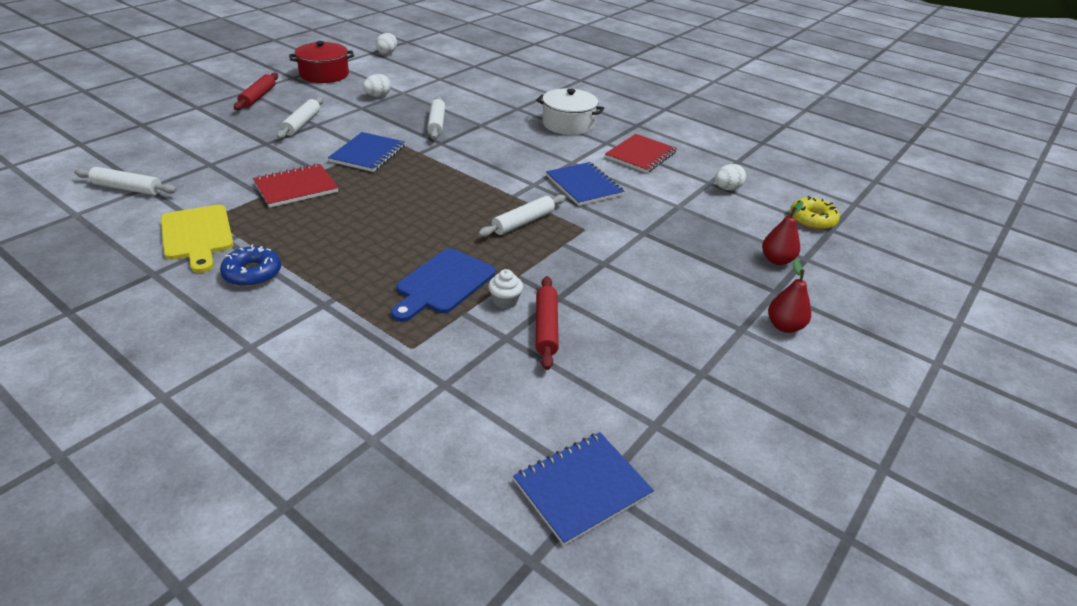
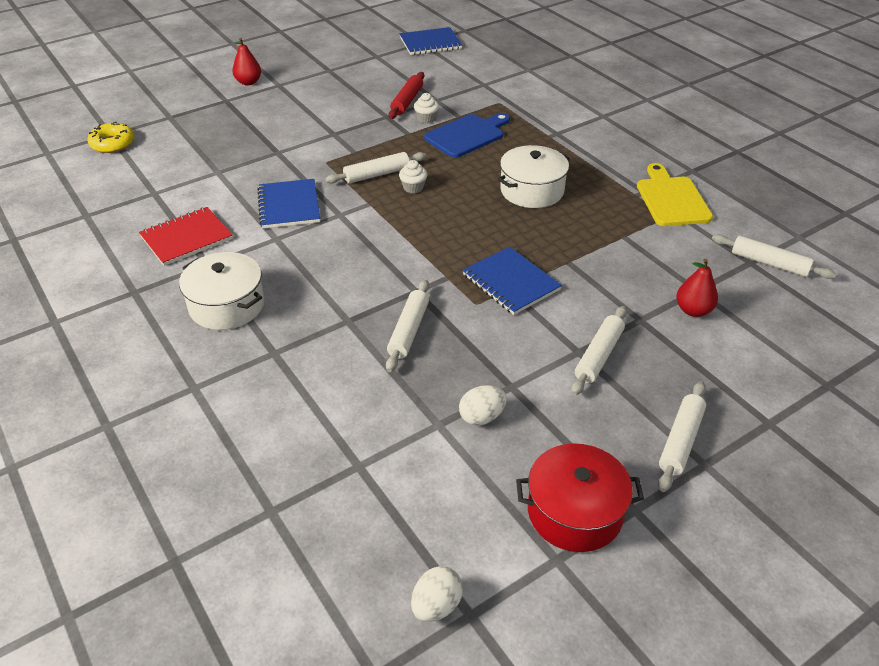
camera: 160 degrees left, 5 degrees up
blue donut [220,245,281,287] -> none
red rolling pin [234,73,278,110] -> white rolling pin [658,381,706,492]
red notebook [253,164,338,207] -> none
blue notebook [328,132,405,172] -> blue notebook turned 75 degrees counterclockwise [463,247,562,315]
white egg [715,164,746,190] -> none
red pear [762,201,804,265] -> red pear moved to [676,259,718,317]
none -> white cupcake [399,160,427,193]
none -> white pot [498,145,570,208]

